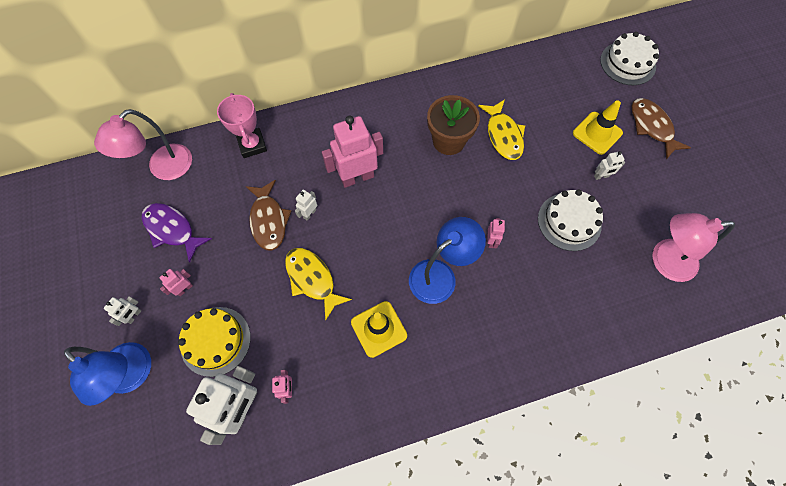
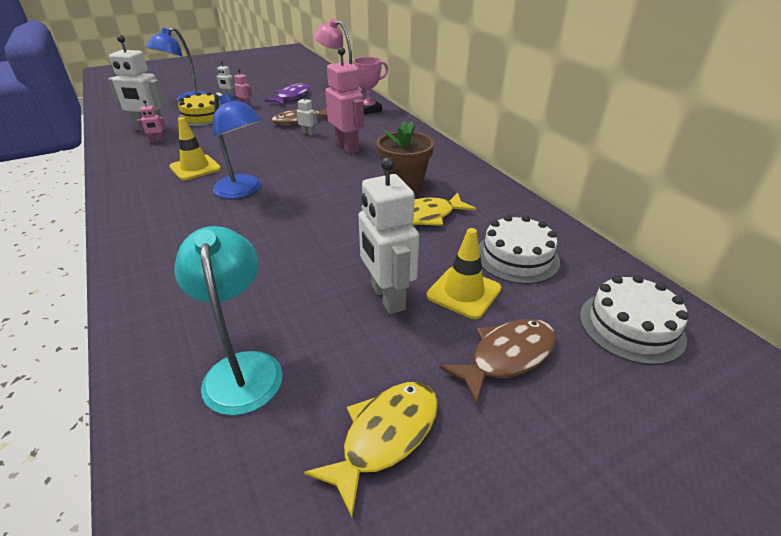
camera: 80 degrees right, 30 degrees down
yellow fish [285,248,352,320] -> yellow fish moved to [304,382,438,517]
pink robot [487,218,505,248] -> none
white cake [538,190,603,251] -> white cake moved to [479,215,560,284]
white robot [594,151,625,180] -> white robot [358,157,419,314], size x2.22
pink lamp [652,213,735,282] -> turquoise lamp [174,226,283,415]

